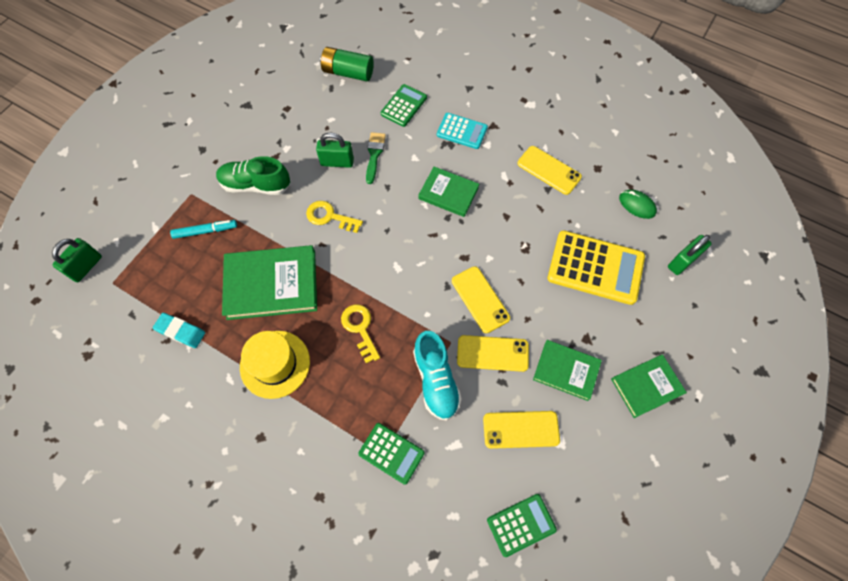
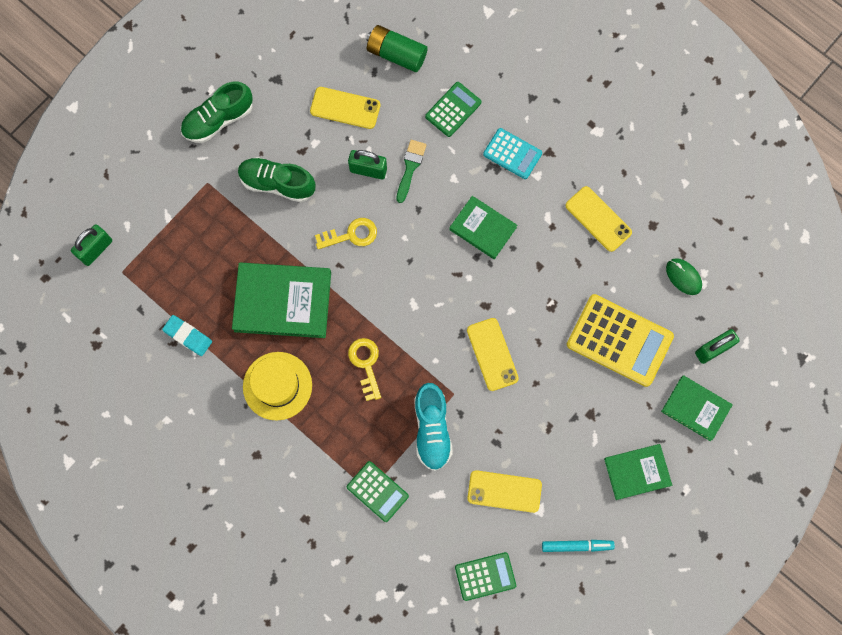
camera: 10 degrees right, 10 degrees up
turquoise marker [170,220,237,239] -> turquoise marker moved to [542,540,615,552]
yellow key [306,201,363,233] -> yellow key turned 135 degrees clockwise [315,218,377,249]
yellow phone [457,335,529,372] -> yellow phone moved to [310,87,381,129]
green book [533,340,602,401] -> green book moved to [661,375,732,441]
none -> green shoe [181,81,253,143]

